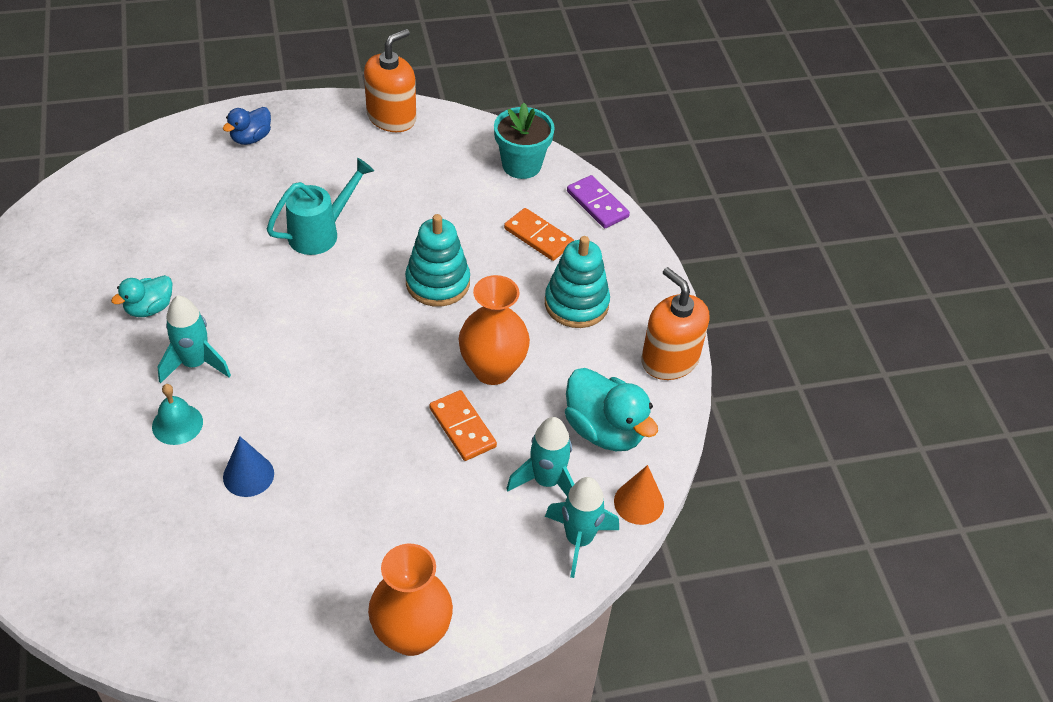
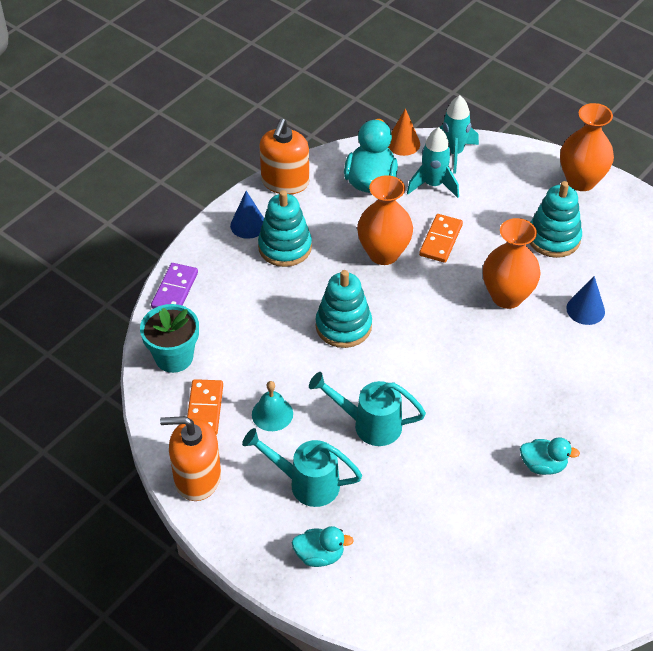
camera: 125 degrees left, 0 degrees up
turquoise bell [152,384,203,445] -> turquoise bell moved to [252,381,293,431]
turquoise rocket [158,295,231,384] -> none
blue duck [223,107,271,145] -> turquoise duck [292,526,354,567]
orange domino [504,208,574,261] -> orange domino moved to [187,379,223,435]
none -> blue cone [230,191,264,239]
none -> turquoise watering can [242,428,362,507]
none -> orange vase [483,218,541,309]
none -> turquoise stacking toy [530,181,582,258]

